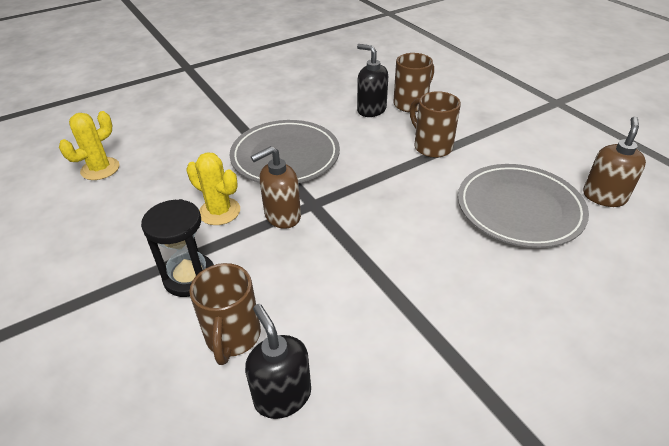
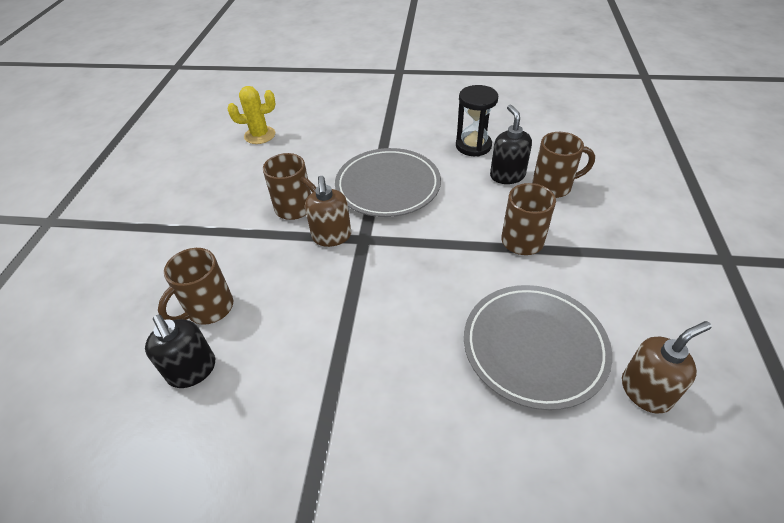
camera: 40 degrees right, 5 degrees up
black hourglass [141,199,214,297] -> black hourglass moved to [456,85,498,157]
yellow cactus [186,152,240,225] -> brown mug [263,153,316,220]
black soap dispenser [245,304,311,419] -> black soap dispenser turned 135 degrees clockwise [145,315,215,388]
brown soap dispenser [251,146,301,229] -> brown soap dispenser turned 105 degrees counterclockwise [305,176,351,247]

